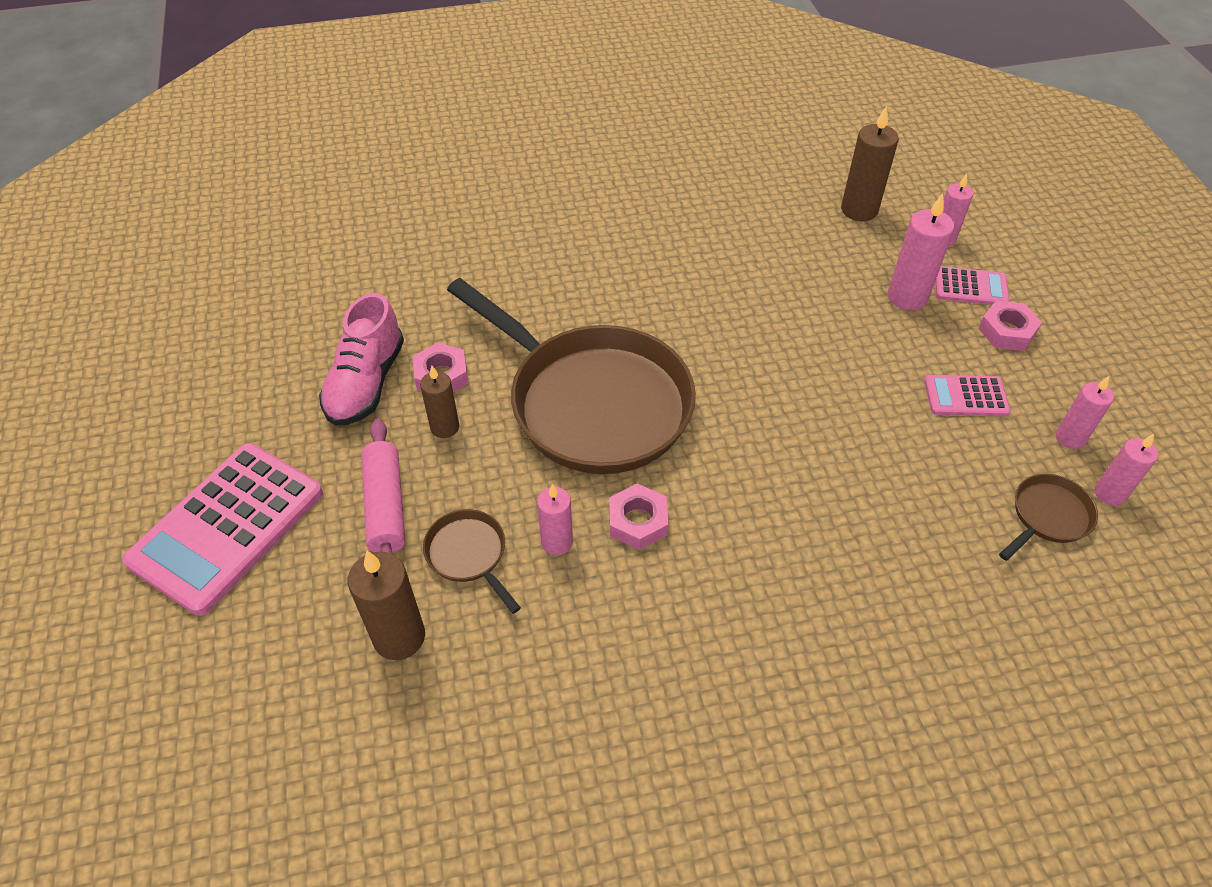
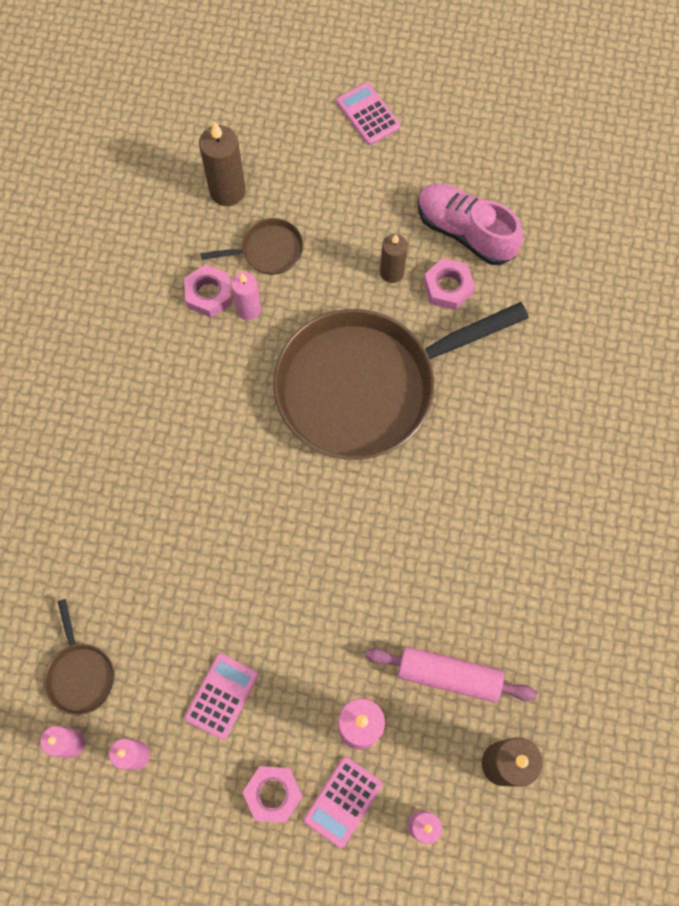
camera: 115 degrees right, 20 degrees up
pink calculator [122,443,323,616] -> pink calculator [336,82,400,145], size x0.49
pink rolling pin [361,418,405,554] -> pink rolling pin moved to [365,647,537,703]
pink nut [609,483,668,550] -> pink nut moved to [184,264,232,318]

